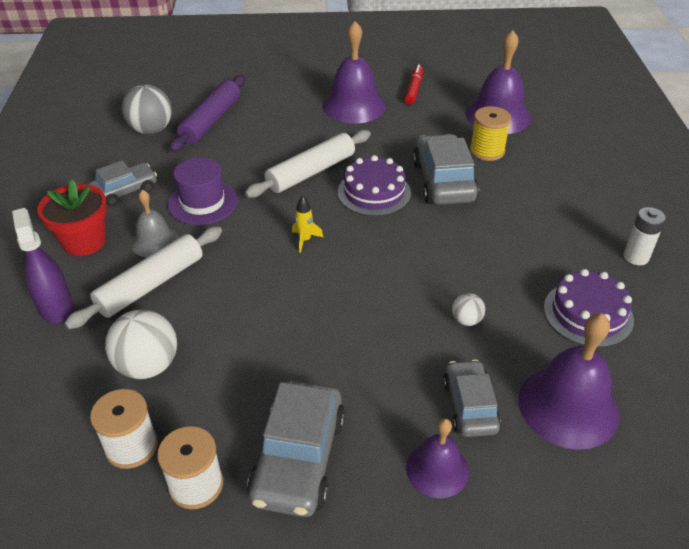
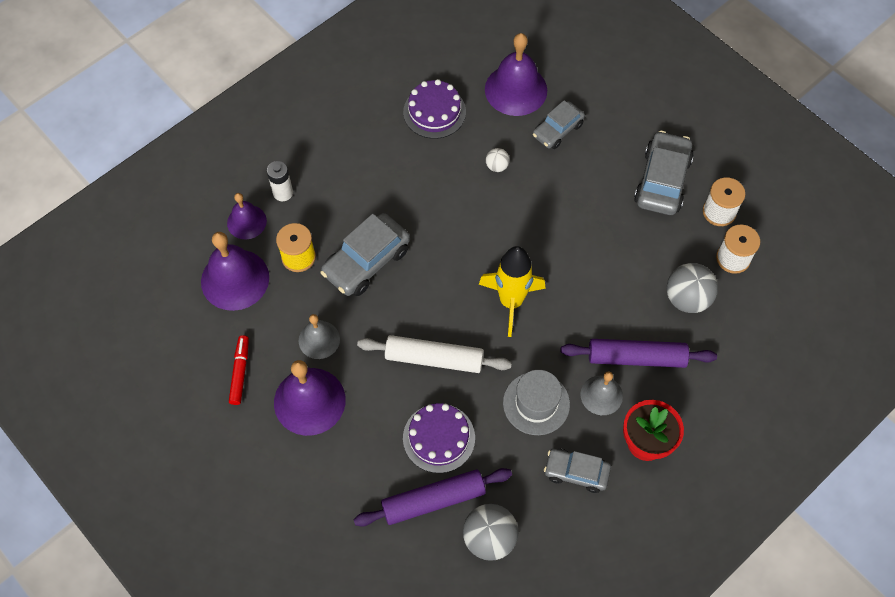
camera: 130 degrees left, 20 degrees up
purple spray bottle [12,208,73,323] -> none
white rolling pin [64,226,222,329] -> purple rolling pin [561,339,717,368]
white ball [105,310,177,379] -> grey ball [666,263,718,313]
purple hat [167,157,238,225] -> grey hat [503,370,570,435]
grey car [247,381,345,517] -> grey car turned 45 degrees counterclockwise [634,131,694,215]
yellow rocket [292,196,323,253] -> yellow rocket [479,246,546,337], size x2.34
purple cake [338,155,411,216] -> purple cake moved to [403,403,475,473]
red marker [405,64,423,104] -> red marker turned 120 degrees clockwise [229,335,249,405]
purple bell [406,418,469,498] -> purple bell moved to [227,193,267,239]
white battery [624,207,666,265] -> white battery moved to [267,161,293,201]
none -> grey bell [299,314,340,359]

